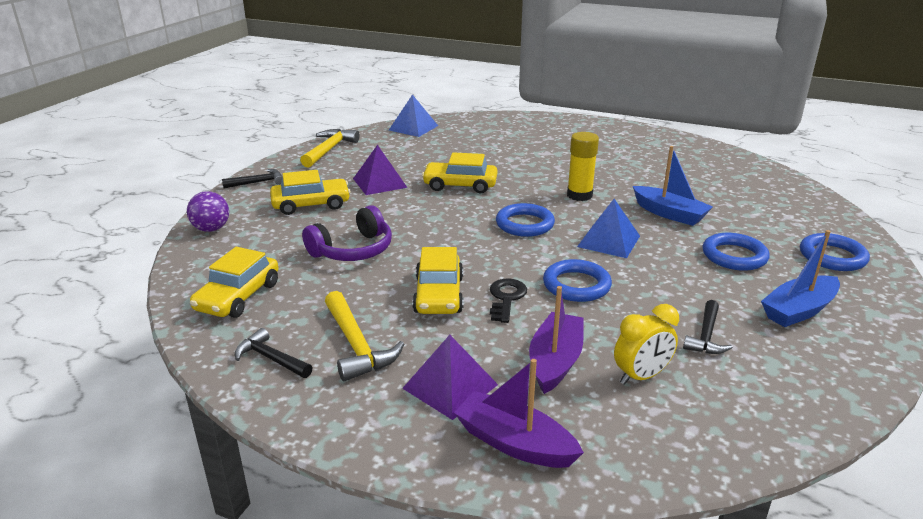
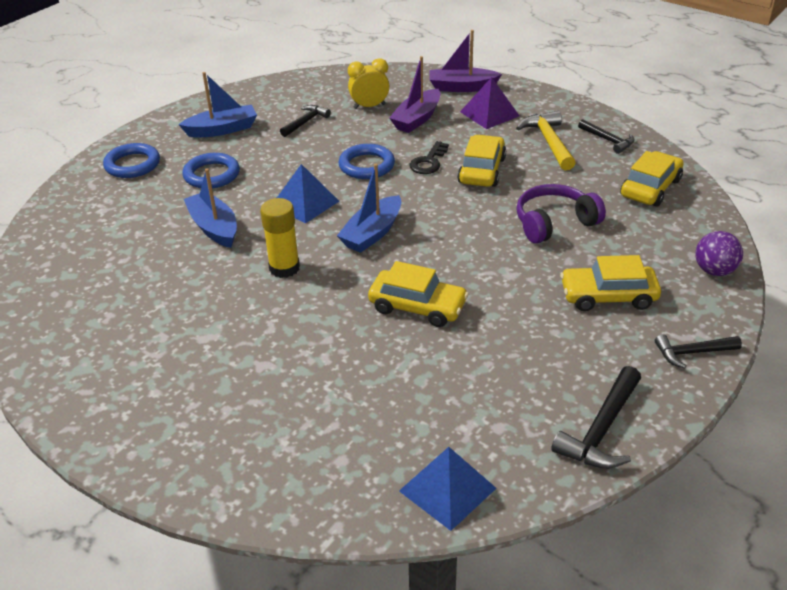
camera: 165 degrees left, 10 degrees up
yellow hammer [300,129,360,168] -> black hammer [551,366,641,469]
purple pyramid [353,145,407,195] -> none
purple boat [454,359,584,468] -> purple boat turned 135 degrees clockwise [429,30,502,92]
blue ring [496,203,555,237] -> blue boat [337,164,401,253]

